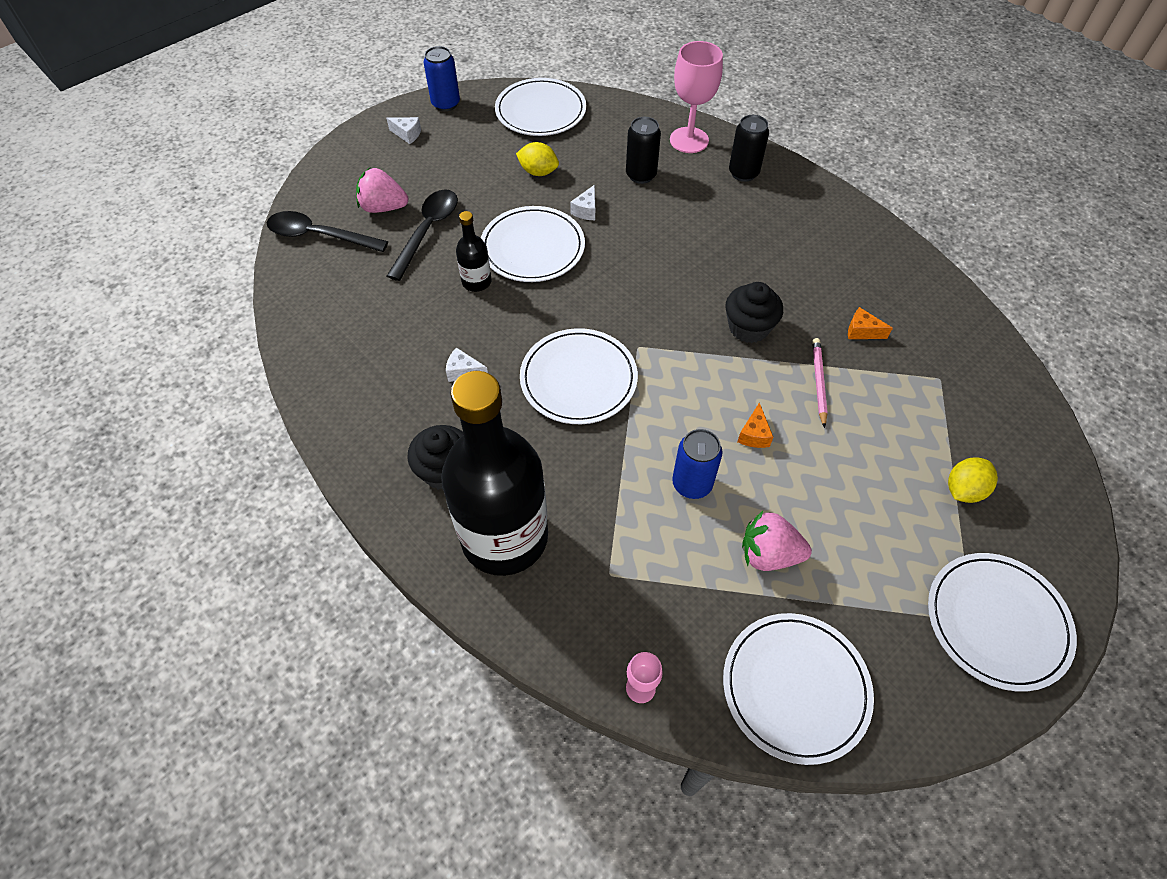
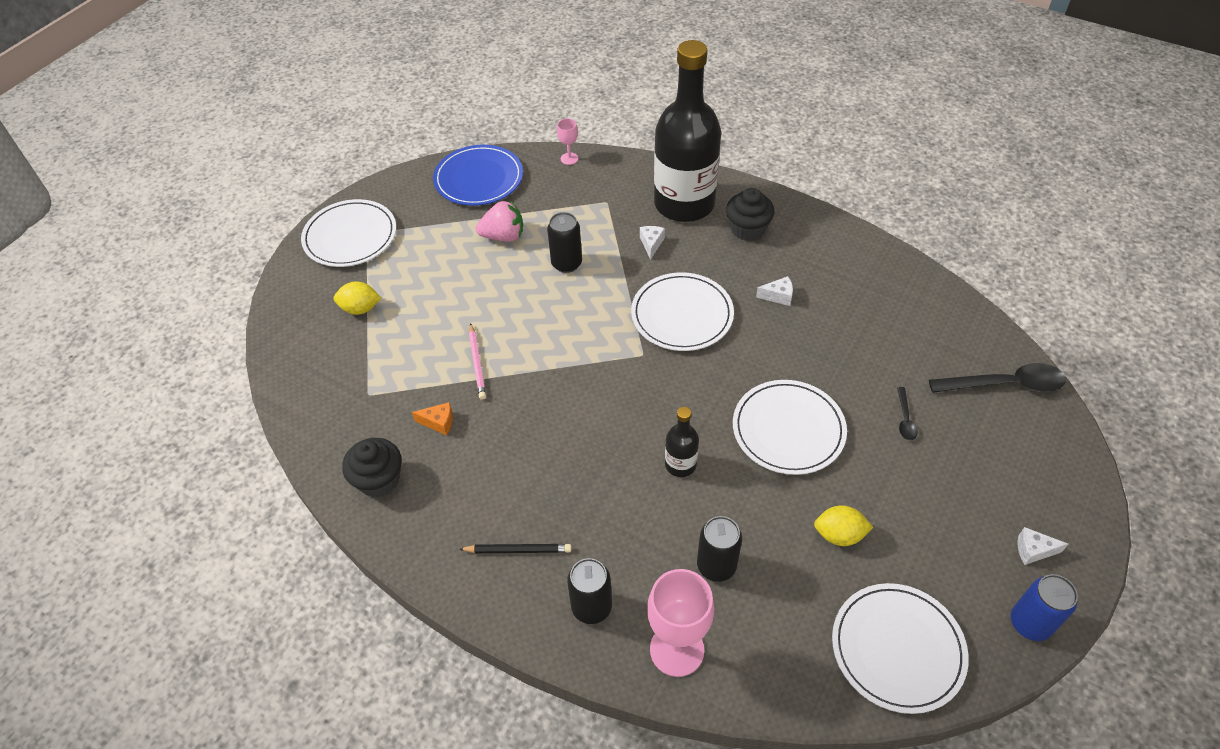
camera: 165 degrees right, 5 degrees down
pink strawberry [356,167,408,213] -> none
black spoon [387,189,458,281] -> black spoon [897,387,918,440], size x0.49
black bottle [456,211,491,292] -> black bottle moved to [665,407,699,477]
white cheese [570,185,595,220] -> white cheese moved to [640,226,665,260]
blue can [672,429,722,499] -> black can [547,212,582,273]
white plate [723,613,874,765] -> blue plate [433,145,523,206]
black cupcake [726,282,783,343] -> black cupcake moved to [342,438,402,497]
orange cheese [737,402,773,448] -> none
yellow lemon [948,457,998,503] -> yellow lemon turned 60 degrees clockwise [334,281,381,315]
none -> black pencil [459,544,572,553]

